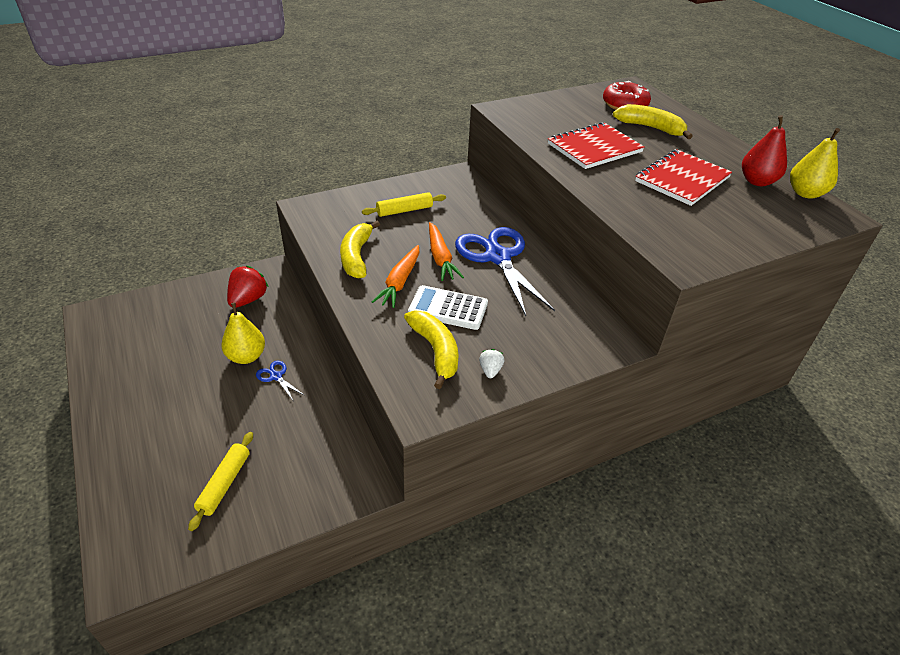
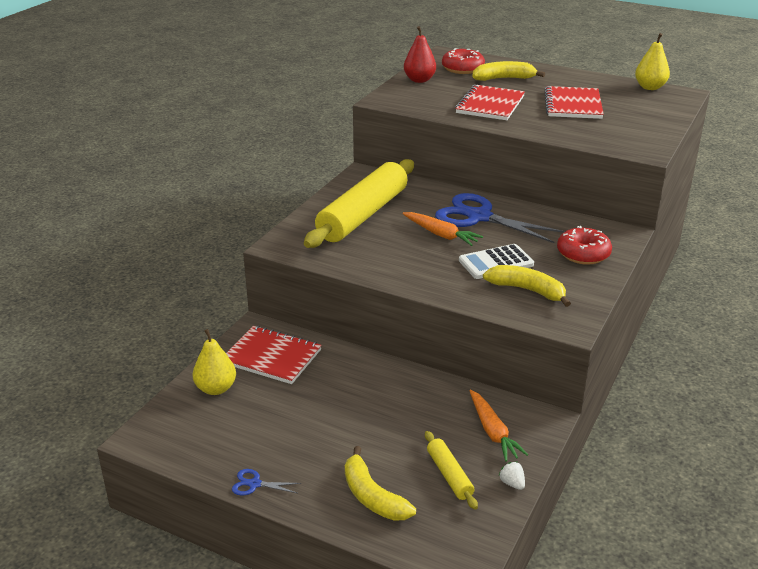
camera: 35 degrees left, 10 degrees down
yellow pear [221,302,265,364] -> yellow pear moved to [193,329,236,395]
red strawberry [227,265,269,308] -> red notebook [226,326,322,384]
blue scissors [256,360,304,400] -> blue scissors moved to [232,469,301,496]
yellow banana [340,221,380,279] -> yellow banana moved to [345,446,416,521]
yellow rolling pin [362,192,446,217] -> yellow rolling pin [304,159,414,248], size x2.25
orange carrot [372,245,420,308] -> orange carrot moved to [469,389,529,462]
white strawberry [479,349,504,378] -> white strawberry moved to [499,462,525,490]
red pear [742,115,787,186] -> red pear moved to [404,26,436,83]
none -> red donut [557,226,612,265]

